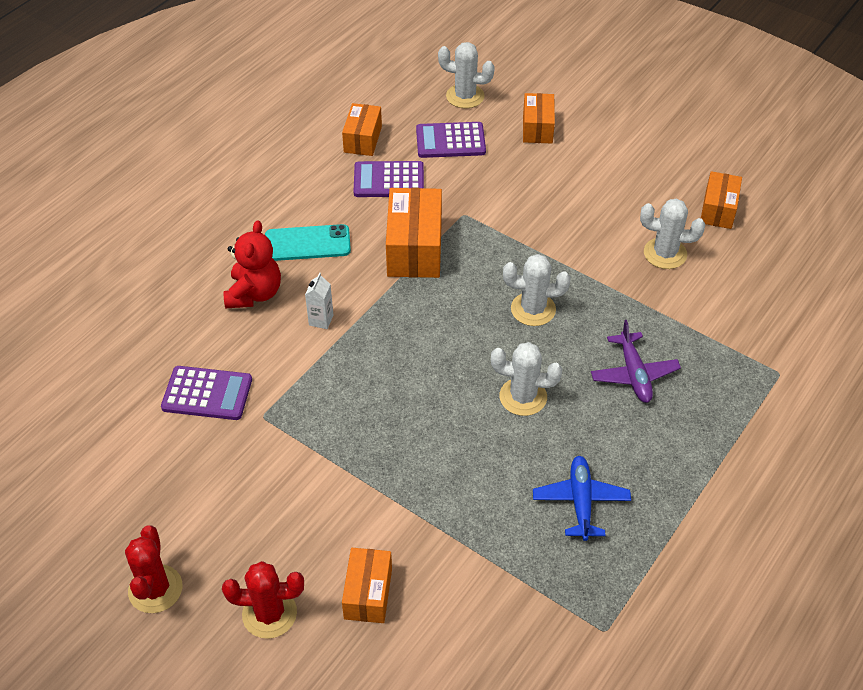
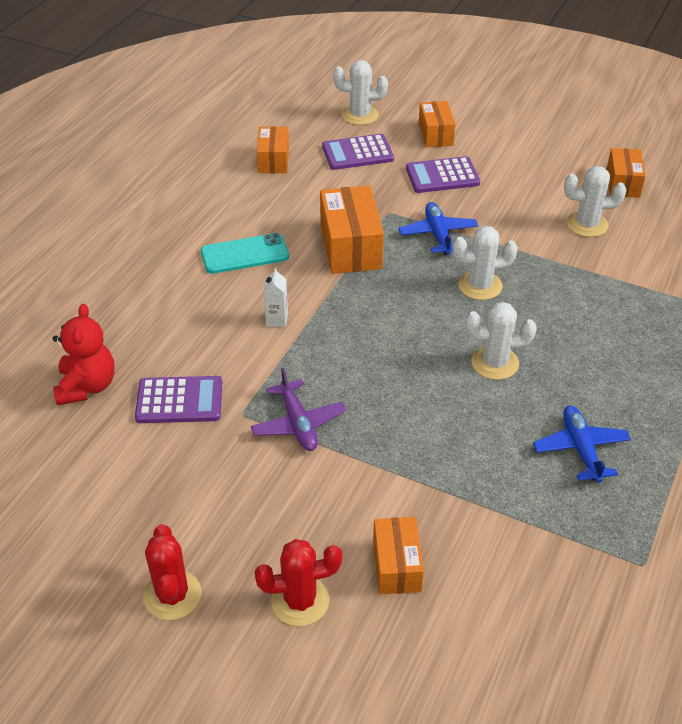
camera: 10 degrees left, 5 degrees down
red teddy bear [224,220,281,309] -> red teddy bear moved to [53,304,115,406]
purple calculator [354,161,424,197] -> purple calculator moved to [406,156,480,193]
purple plane [591,320,681,403] -> purple plane moved to [251,368,346,451]
none -> blue plane [398,202,478,255]

